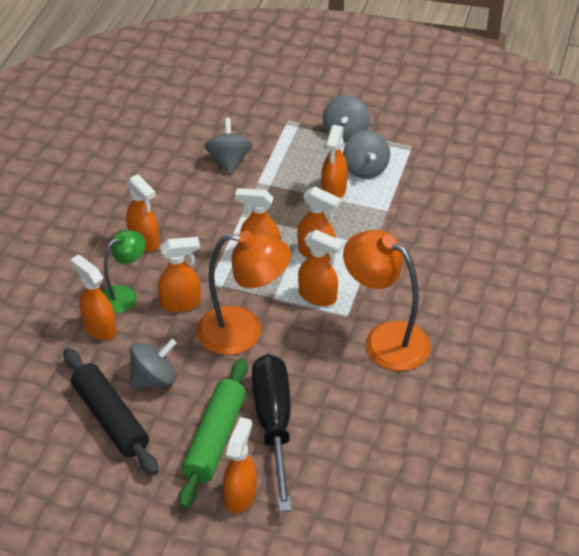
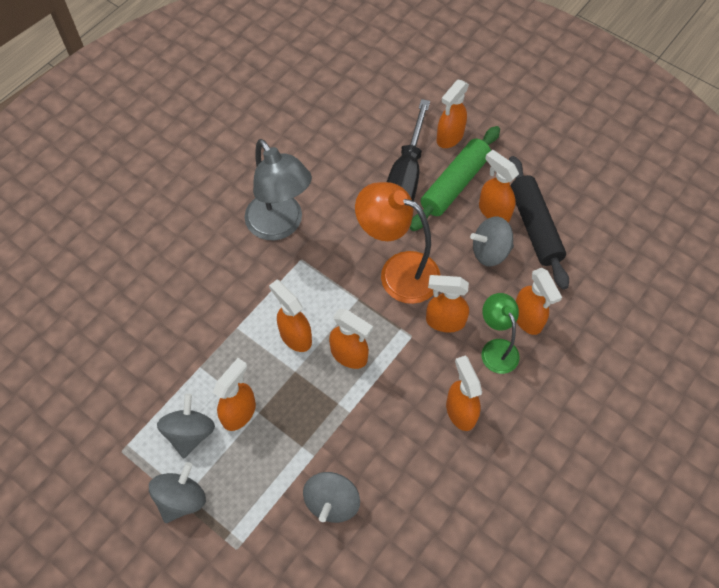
camera: 160 degrees left, 15 degrees up
green lamp [103,230,146,314] -> green lamp turned 90 degrees clockwise [481,293,520,374]
orange spray bottle [298,230,343,306] -> orange spray bottle moved to [479,150,519,222]
orange lamp [343,230,431,371] -> grey lamp [244,139,312,240]

